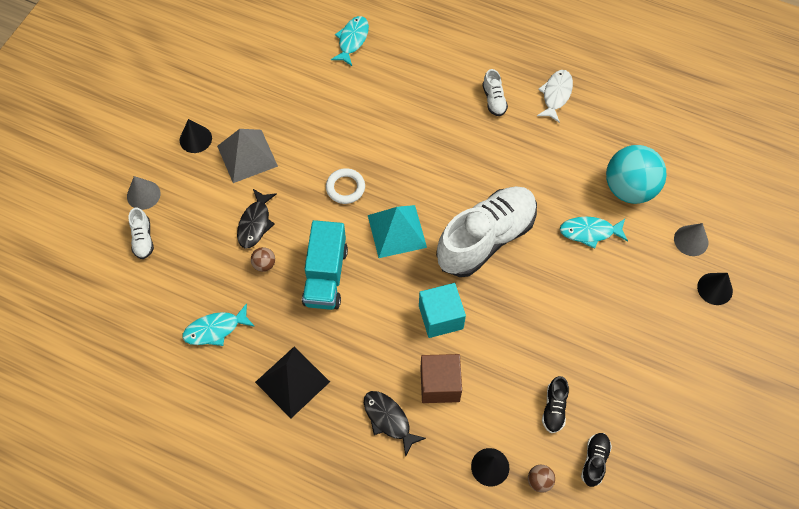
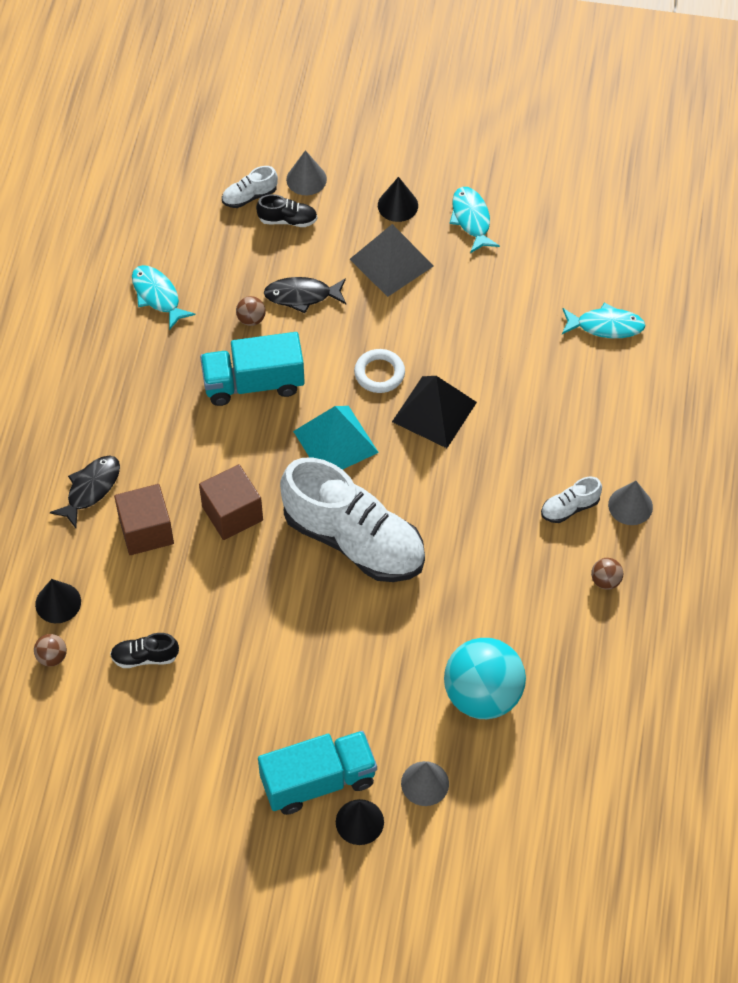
camera: 75 degrees right, 5 degrees down
black pyramid [255,347,330,418] -> black pyramid moved to [392,376,477,448]
turquoise cube [419,283,466,338] -> brown cube [199,464,263,540]
white fish [537,70,573,123] -> brown ball [591,558,623,590]
turquoise fish [560,217,628,249] -> turquoise fish moved to [450,187,500,253]
black shoe [581,433,612,487] -> black shoe moved to [256,194,317,227]
none -> turquoise truck [258,731,377,815]
none -> grey cone [608,481,653,525]

